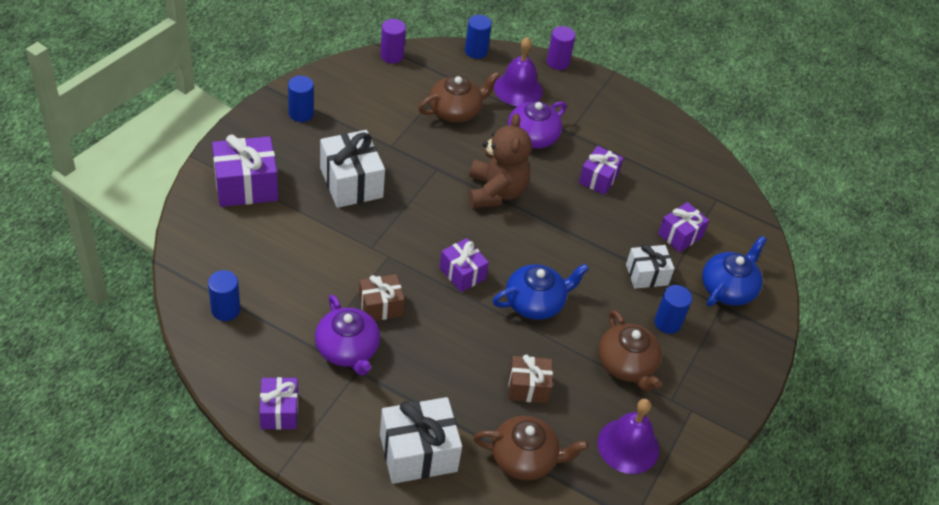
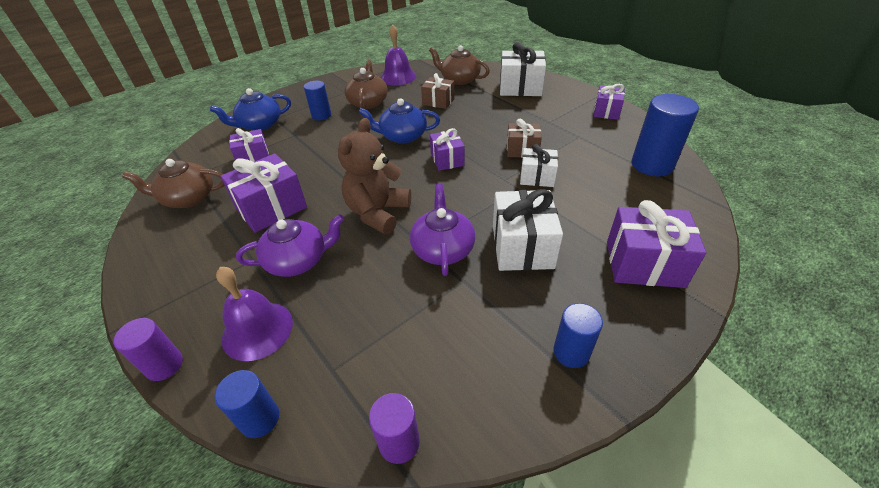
camera: 150 degrees left, 5 degrees down
blue cylinder [208,270,240,321] -> blue cylinder [632,94,699,176], size x1.68
purple teapot [315,294,380,376] -> purple teapot moved to [410,184,475,276]
brown teapot [418,72,500,123] -> brown teapot moved to [122,159,224,208]
purple gift [579,146,623,195] -> purple gift [221,154,307,233], size x1.62
white gift [626,244,675,289] -> white gift moved to [520,144,558,187]

